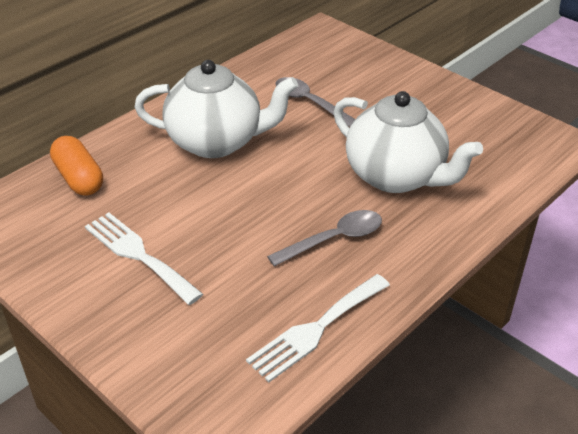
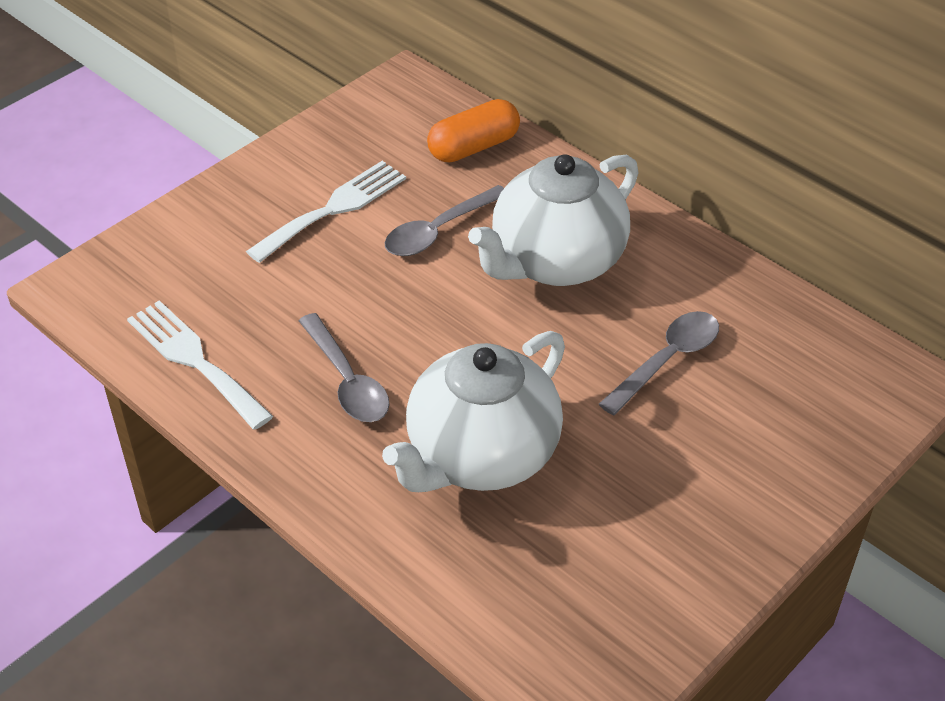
camera: 90 degrees right, 5 degrees up
white teapot [135,60,298,158] -> white teapot turned 45 degrees clockwise [468,154,639,286]
none -> grey spoon [385,185,504,256]

